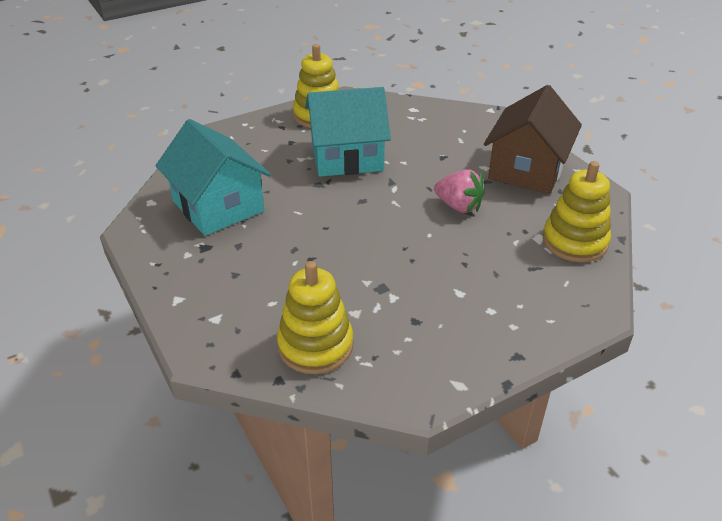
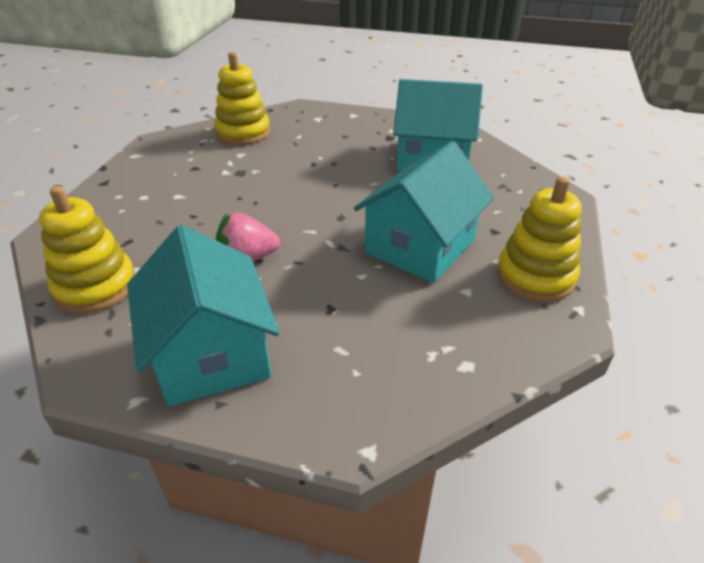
camera: 135 degrees right, 0 degrees up
brown house [484,85,582,194] -> turquoise house [127,225,280,407]

